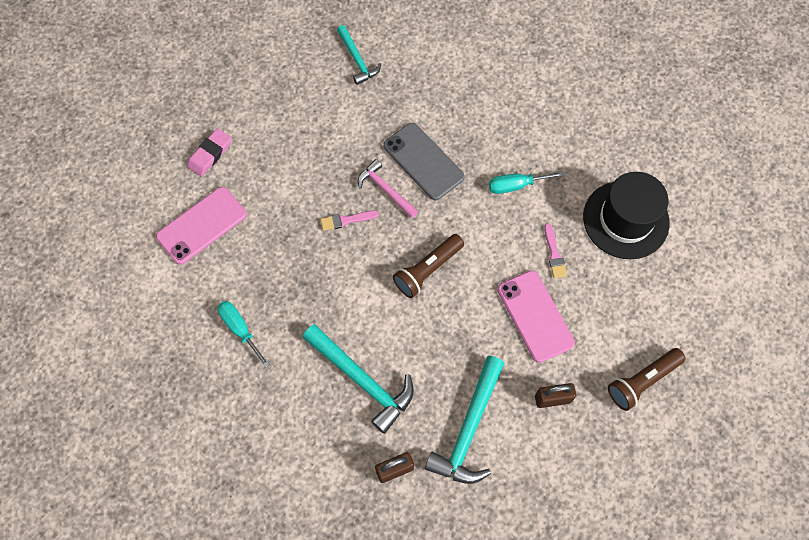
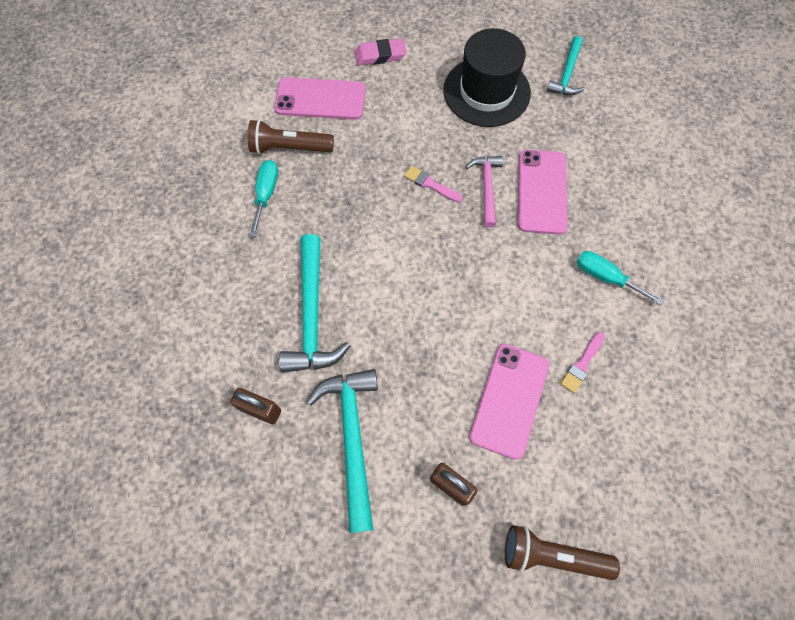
camera: 45 degrees right, 0 degrees up
grey phone [383,123,465,200] -> pink phone [518,150,568,235]
brown flashlight [393,234,464,298] -> brown flashlight moved to [248,119,334,154]
turquoise hammer [425,356,504,484] -> turquoise hammer turned 105 degrees clockwise [307,369,378,533]
black hat [583,172,670,259] -> black hat moved to [443,28,531,127]

